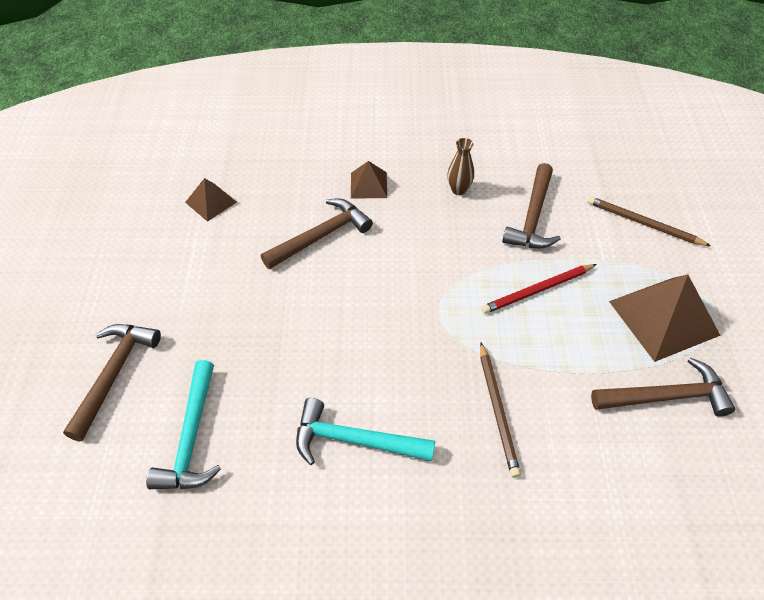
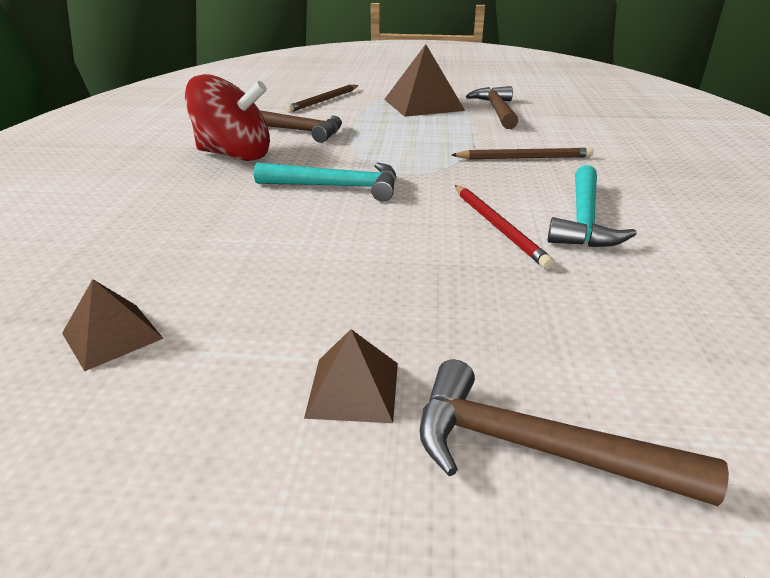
camera: 85 degrees left, 20 degrees down
turquoise hammer [146,360,221,490] -> turquoise hammer moved to [254,162,396,202]
brown hammer [261,199,373,269] -> none
brown pyramid [351,161,387,199] -> brown pyramid moved to [304,329,398,423]
brown vase [447,138,474,195] -> red spinning top [185,74,270,161]
red pencil [481,264,597,314] -> red pencil moved to [455,185,554,269]

